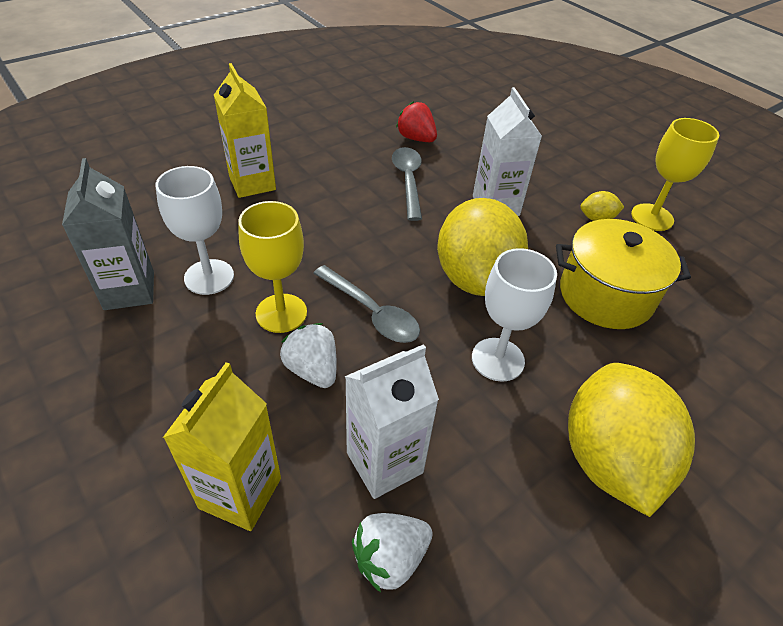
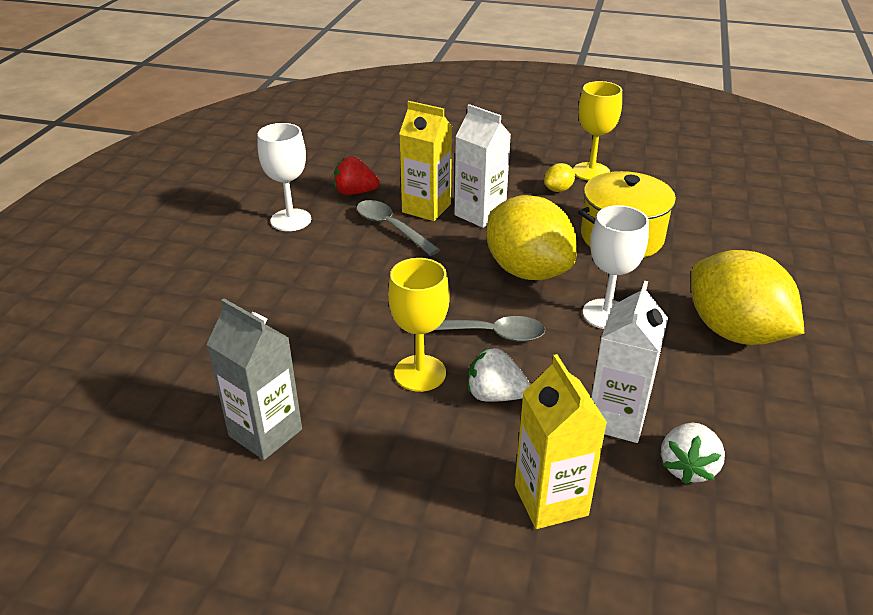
camera: 35 degrees left, 10 degrees down
white goblet [155,166,234,295] -> white goblet moved to [258,123,311,231]
yellow carton [214,63,276,198] -> yellow carton moved to [399,101,452,221]

